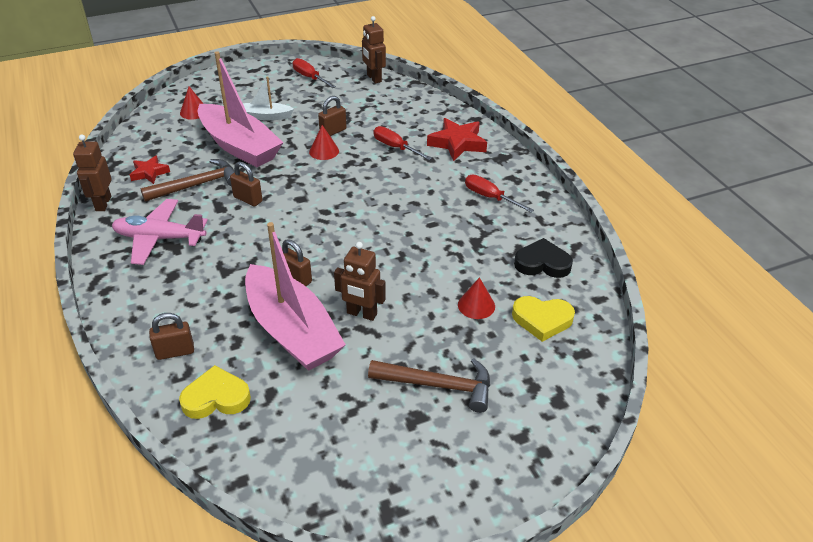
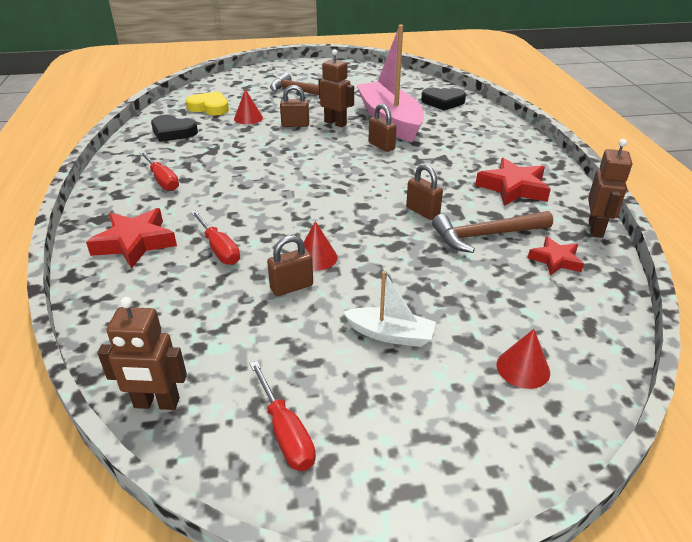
camera: 165 degrees left, 5 degrees down
pink plane [112,199,208,265] -> red star [475,158,551,206]
brown padlock [149,313,194,360] -> brown padlock moved to [280,85,309,127]
yellow heart [179,365,251,419] -> black heart [421,88,466,111]
pink boat [197,51,283,167] -> none
brown robot [362,16,386,84] -> brown robot turned 105 degrees clockwise [97,297,187,410]

